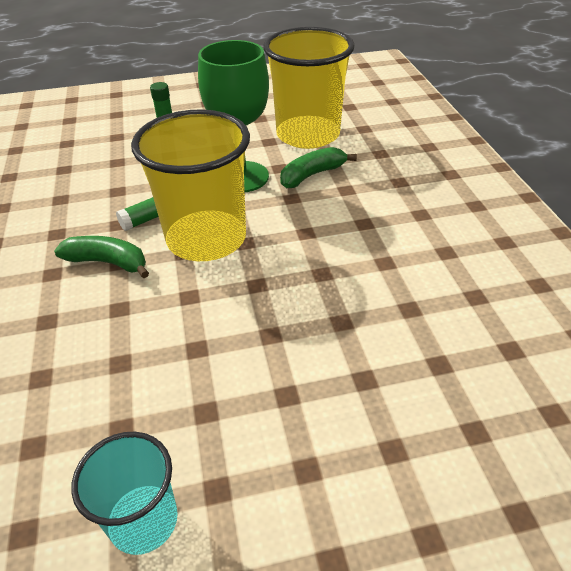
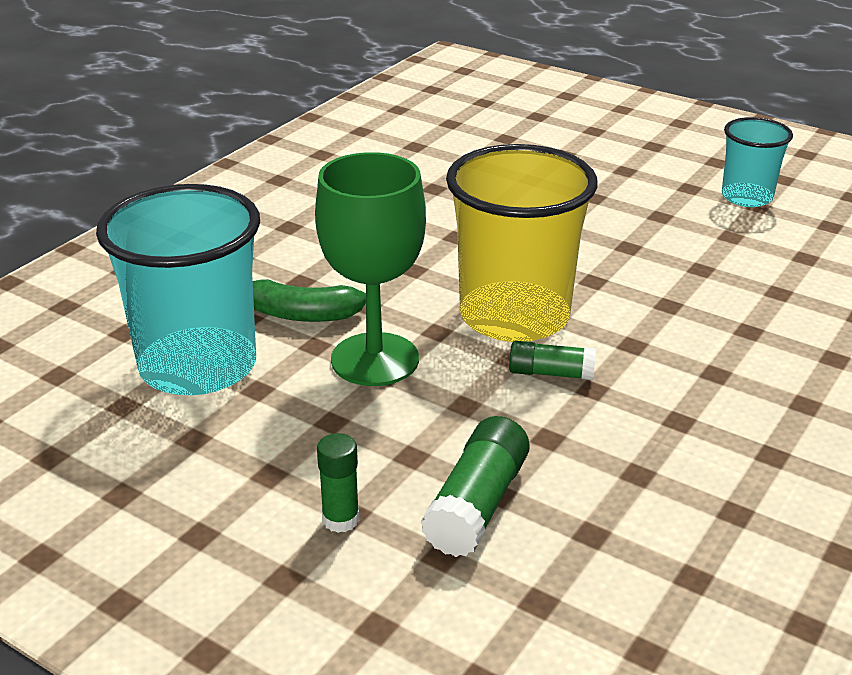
camera: 135 degrees left, 10 degrees down
green banana [54,236,149,278] -> none
yellow cup [263,27,355,149] -> turquoise cup [96,184,260,395]
none -> green glue stick [421,416,530,557]

